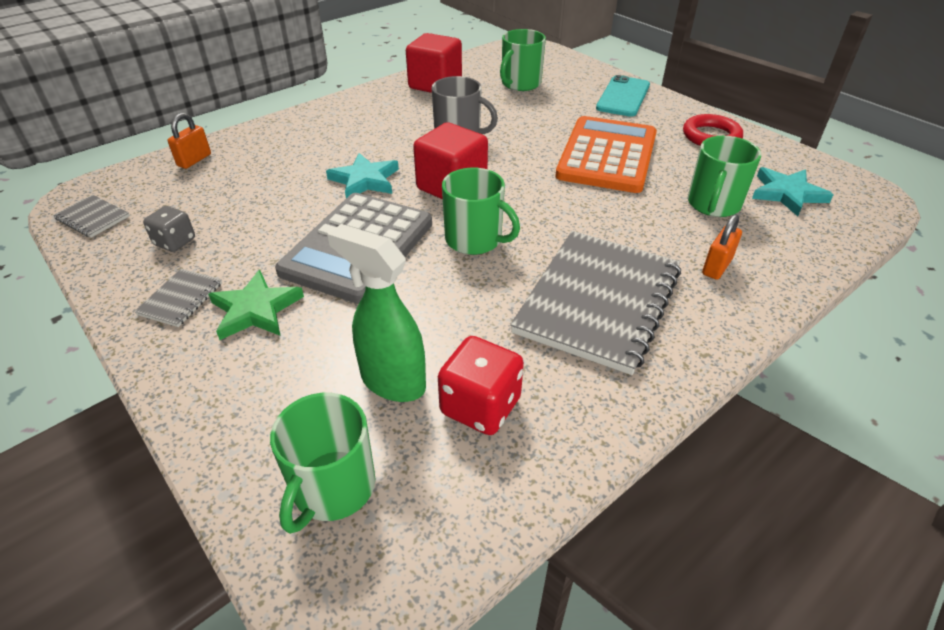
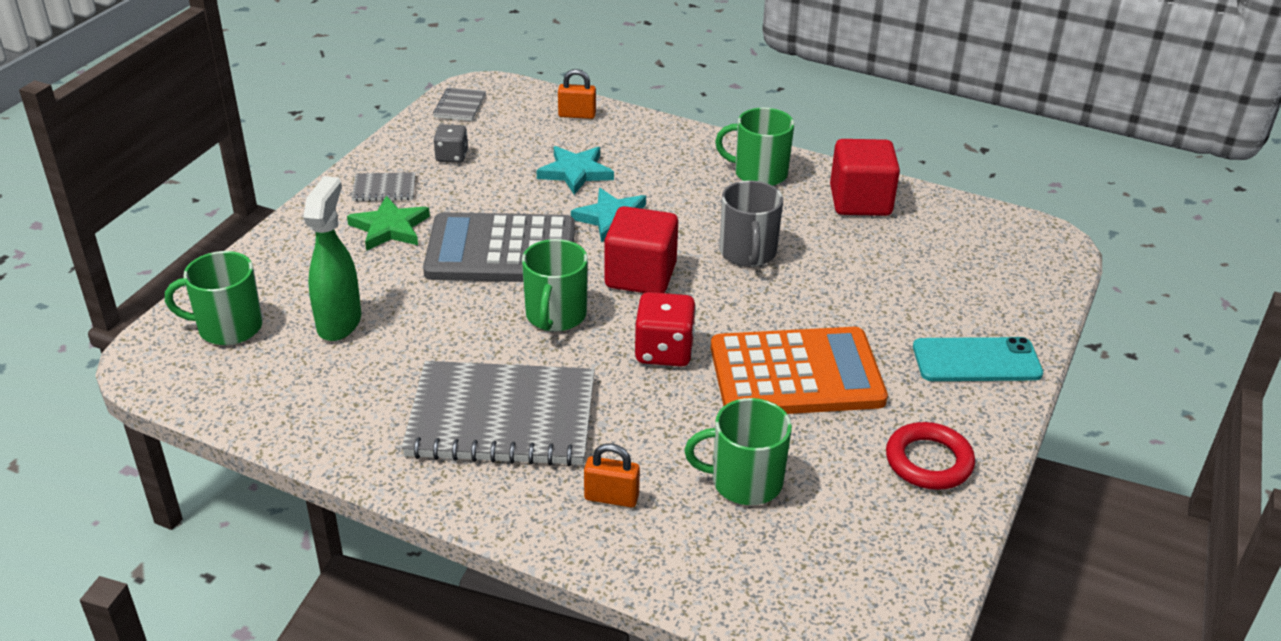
camera: 65 degrees right, 5 degrees down
red dice [438,336,524,435] -> red dice moved to [634,292,696,367]
green mug [500,29,546,91] -> green mug moved to [715,108,794,186]
turquoise star [752,167,834,216] -> turquoise star moved to [536,146,614,195]

